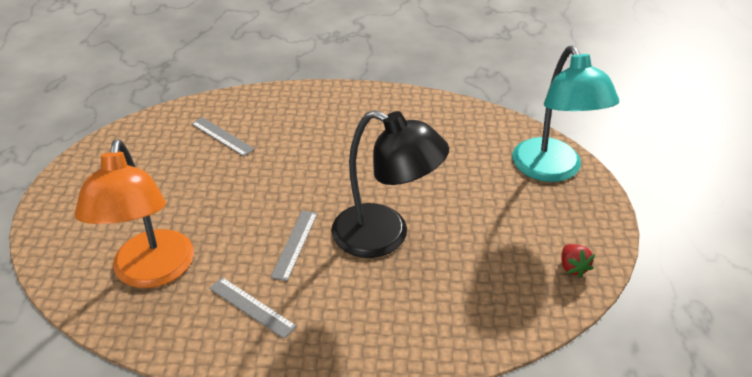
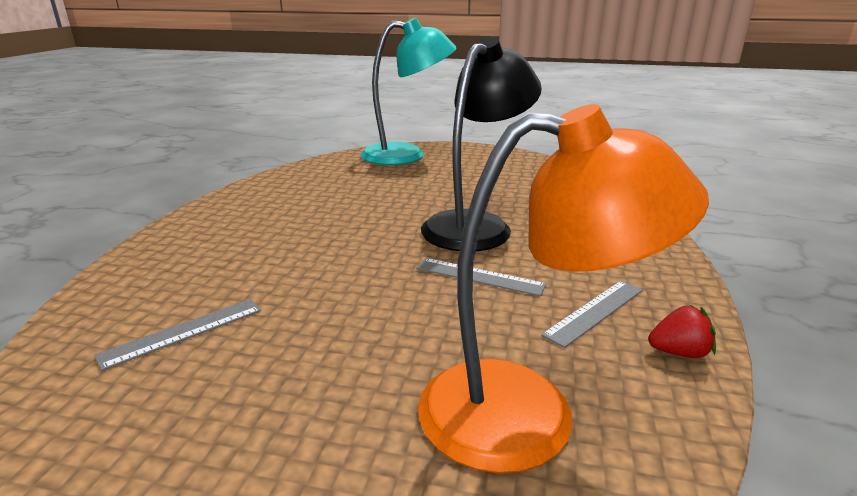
camera: 80 degrees left, 15 degrees down
red strawberry [561,244,595,278] -> red strawberry moved to [648,305,716,358]

